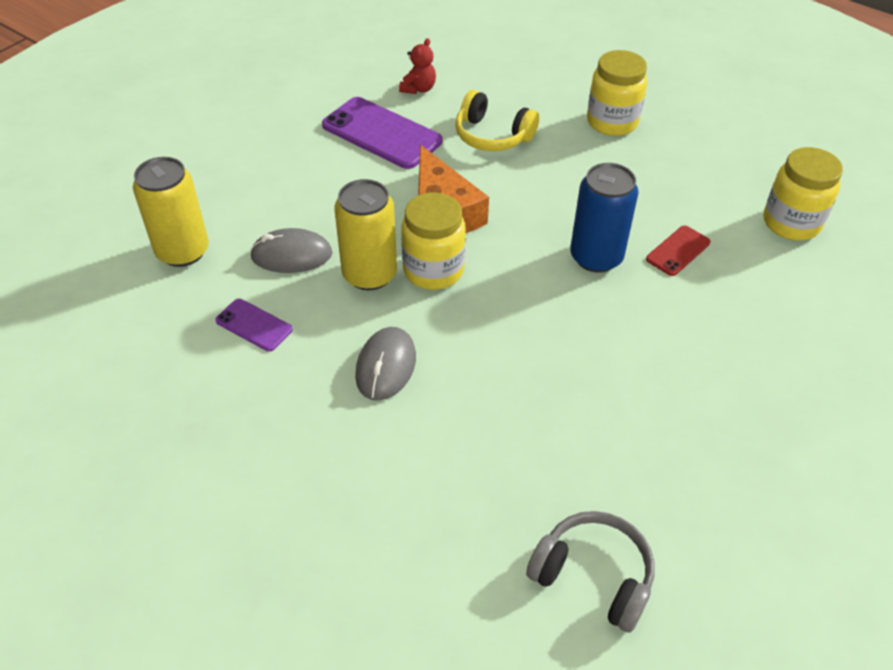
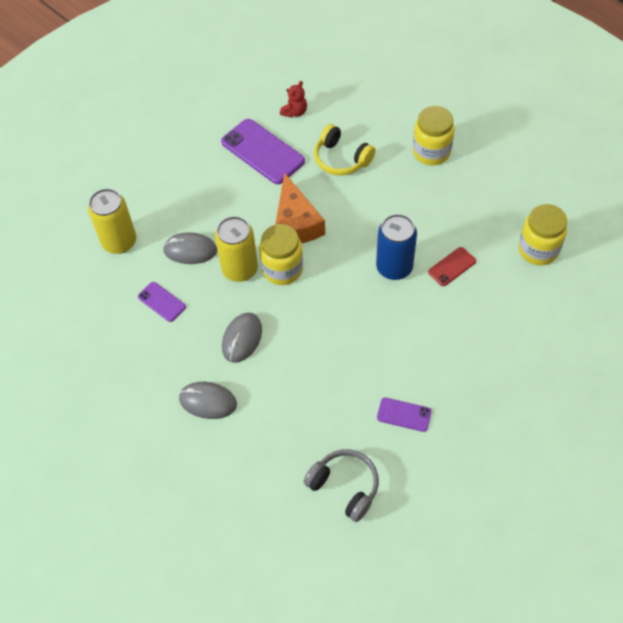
camera: 10 degrees right, 10 degrees up
none -> grey mouse [179,382,237,419]
none -> purple phone [377,397,432,432]

